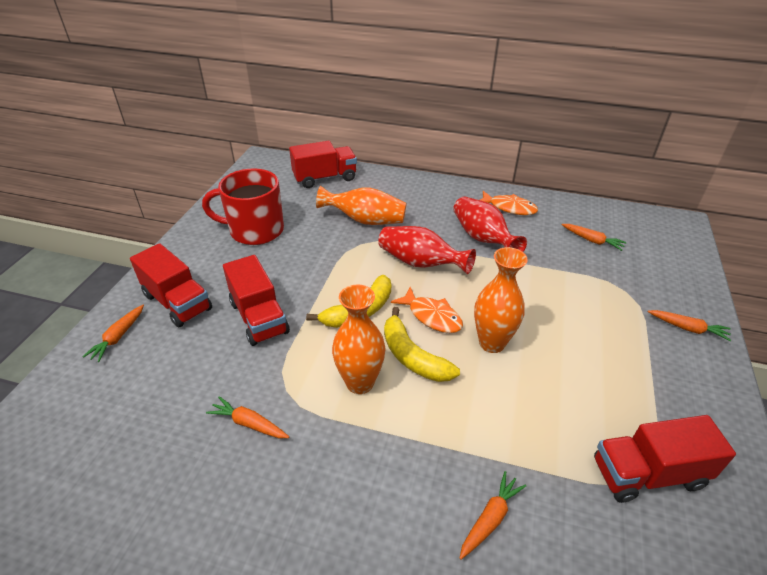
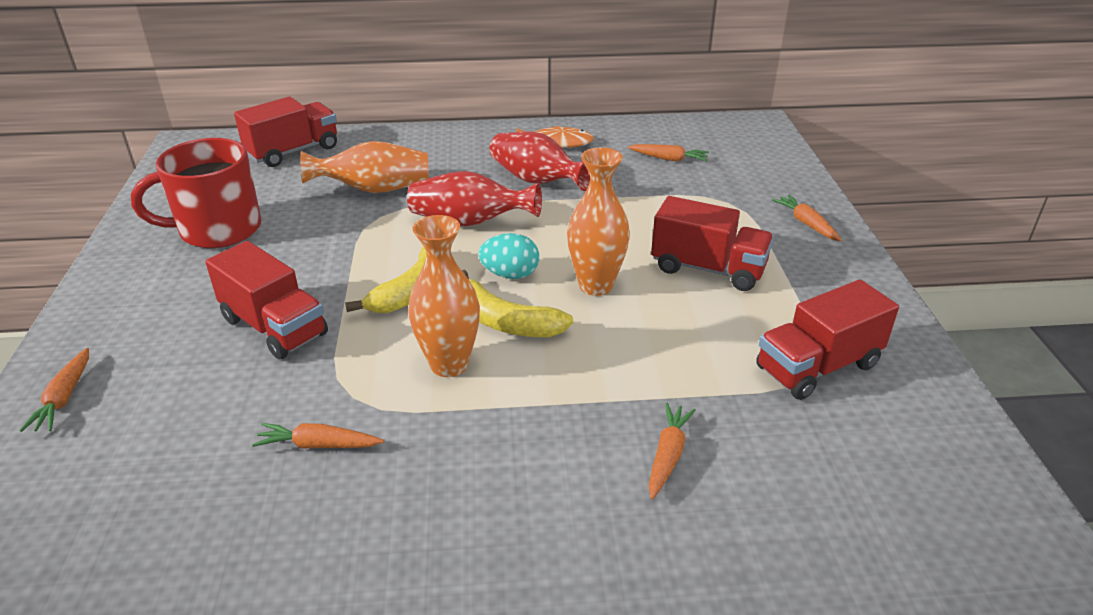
camera: 20 degrees left, 5 degrees down
red truck [130,243,212,327] -> red truck moved to [651,196,774,291]
orange fish [391,287,463,333] -> turquoise egg [478,233,539,279]
orange carrot [648,310,731,341] -> orange carrot turned 120 degrees counterclockwise [772,194,841,241]

